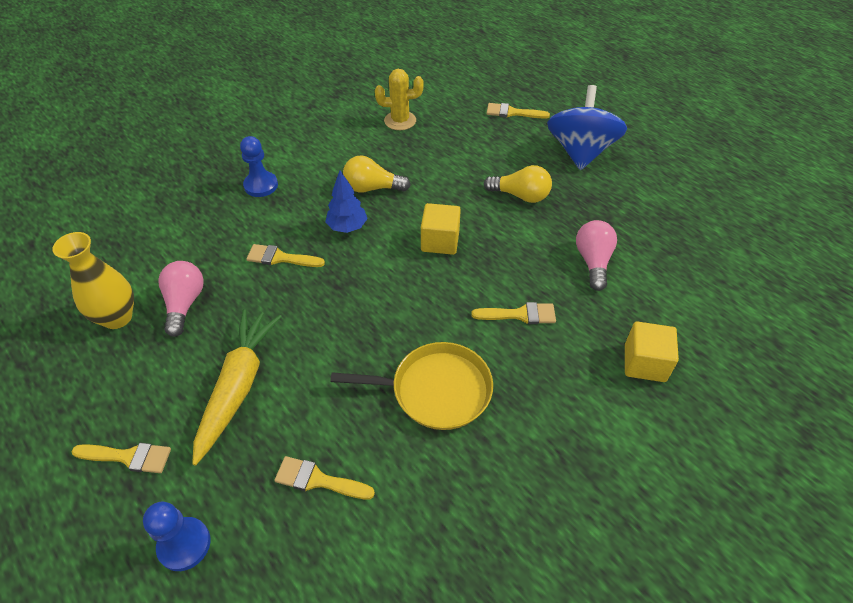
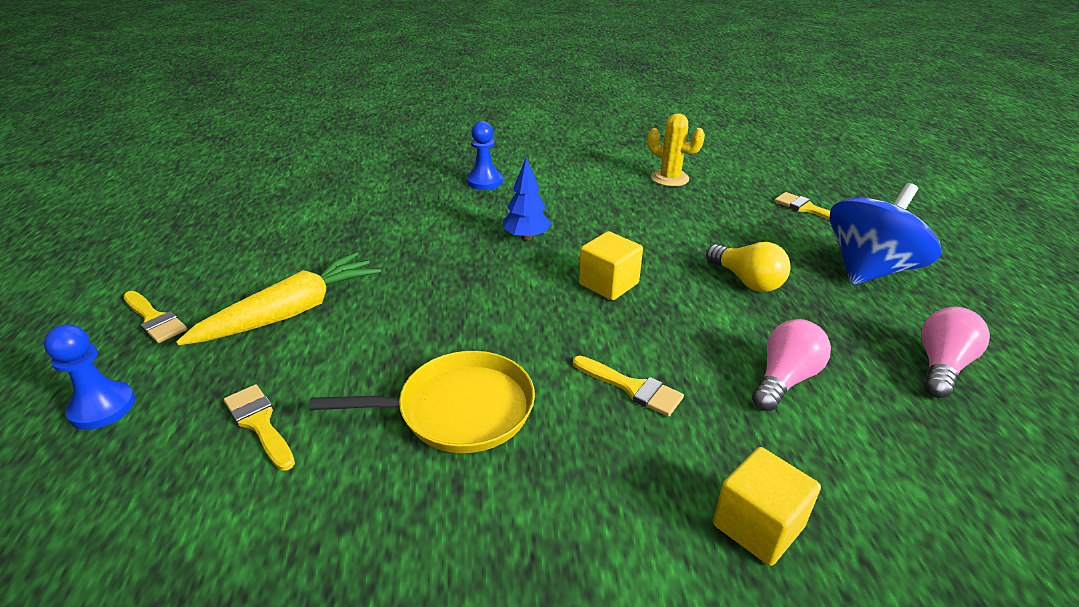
camera: 35 degrees right, 15 degrees down
yellow vase [53,232,134,329] -> none
pink light bulb [158,261,204,337] -> pink light bulb moved to [921,307,990,398]
yellow brush [246,244,325,267] -> none
yellow pan [331,342,493,430] -> yellow pan turned 45 degrees counterclockwise [309,351,535,453]
yellow light bulb [343,155,411,193] -> none

